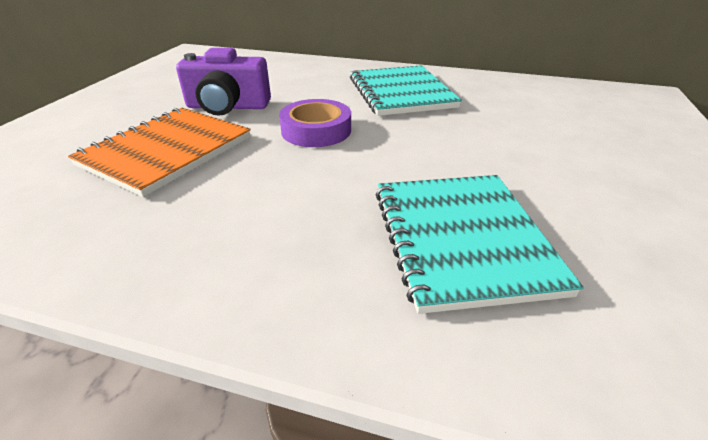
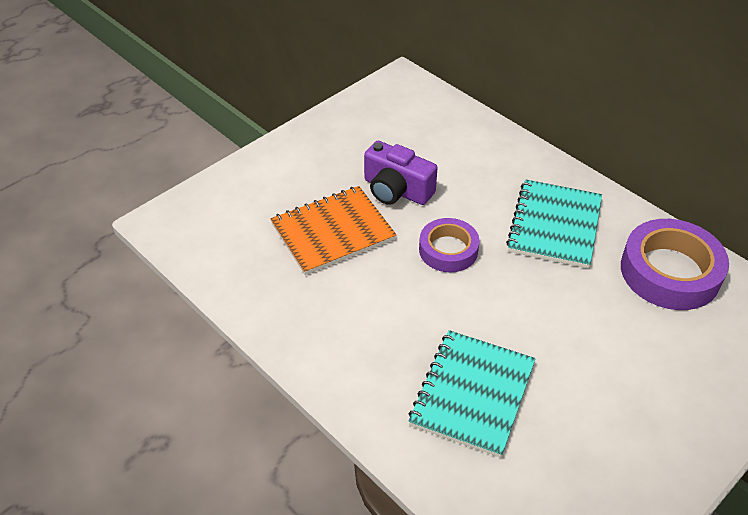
camera: 30 degrees right, 10 degrees up
none -> purple tape [621,219,729,310]

